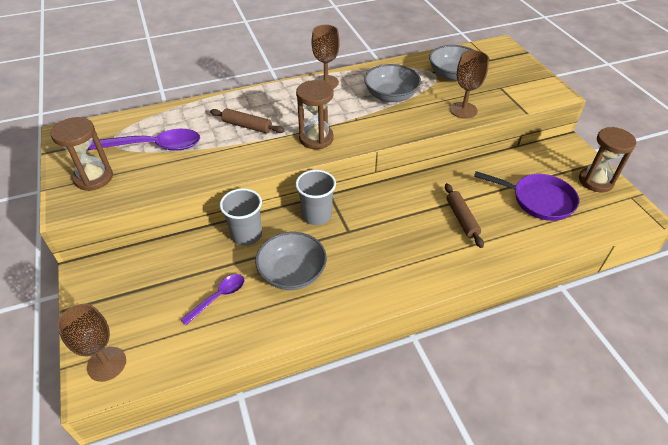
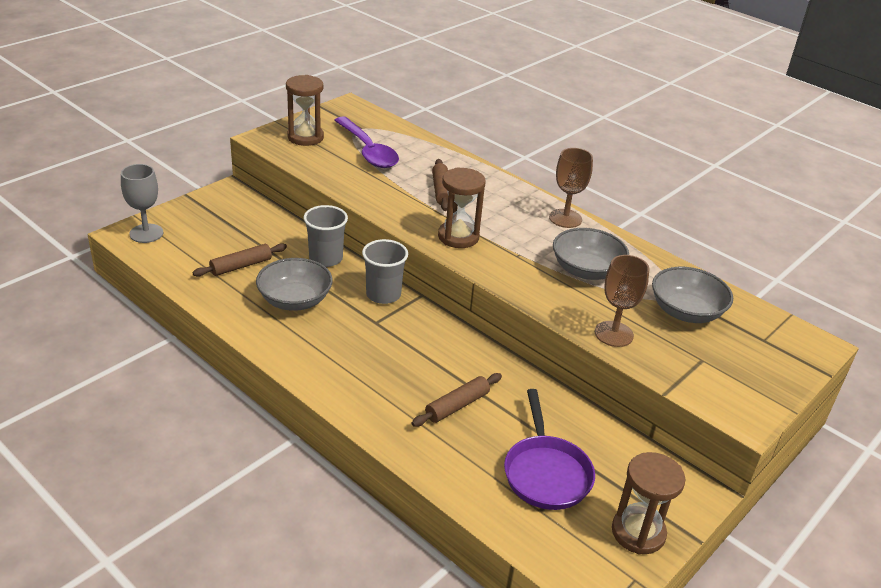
camera: 60 degrees right, 10 degrees down
brown goblet [57,304,126,382] -> grey goblet [121,164,163,243]
purple spoon [180,274,244,325] -> brown rolling pin [192,243,287,277]

